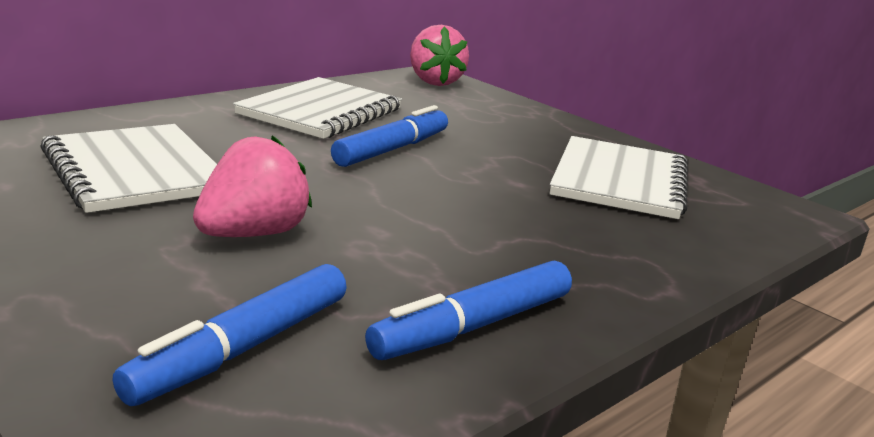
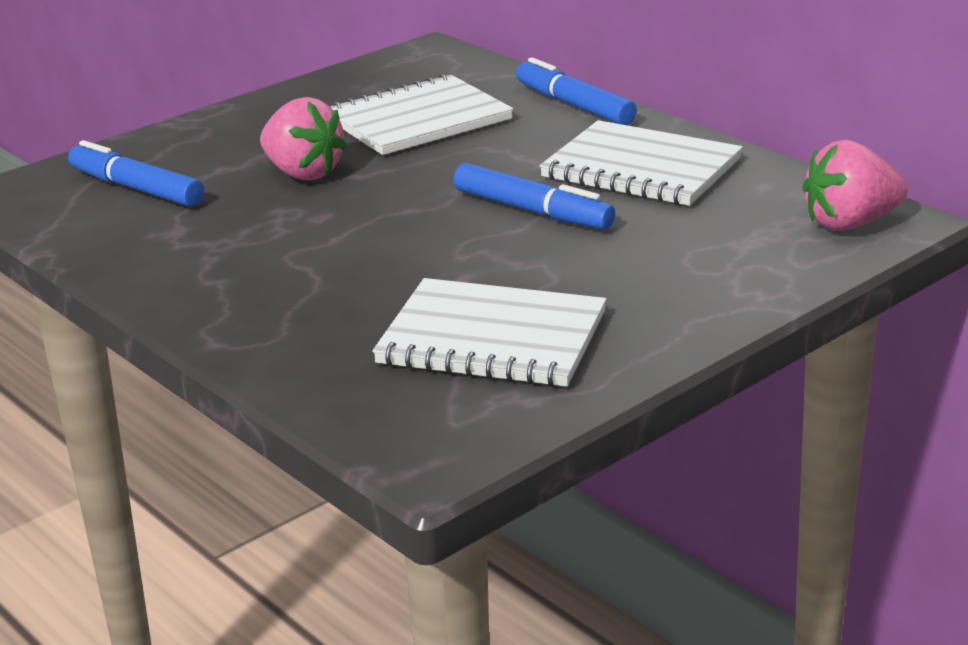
camera: 95 degrees right, 5 degrees up
blue marker [365,261,572,360] -> blue marker moved to [516,57,637,125]

